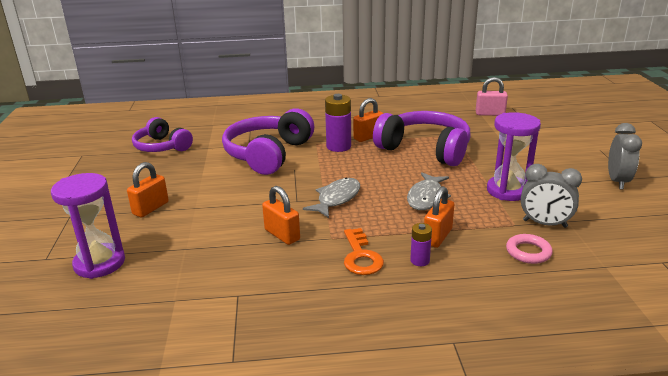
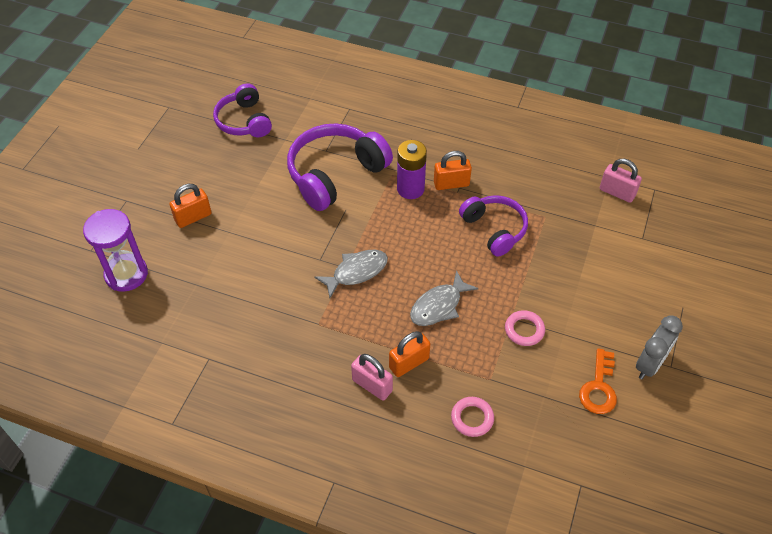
camera: 25 degrees right, 25 degrees up
orange padlock [262,186,300,245] -> none
orange key [344,228,384,275] -> orange key moved to [579,348,617,414]
purple headphones [373,111,471,166] -> purple headphones [459,195,528,257], size x0.64
purple battery [410,223,432,266] -> pink padlock [351,354,393,401]
purple hourglass [487,112,541,201] -> pink ring [505,310,545,346]
grey clock [521,164,582,228] -> none

